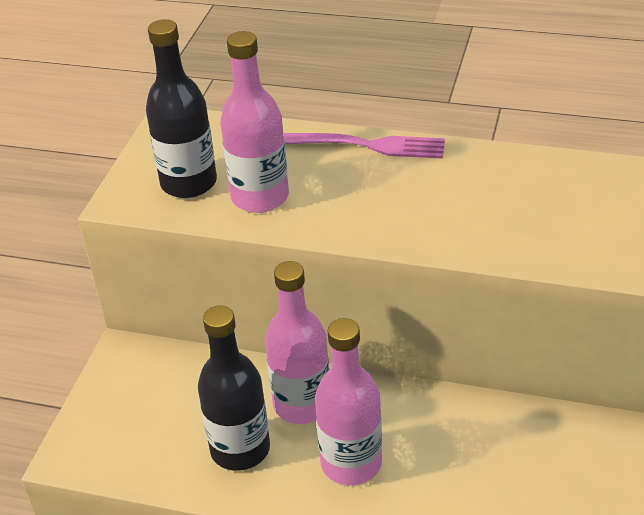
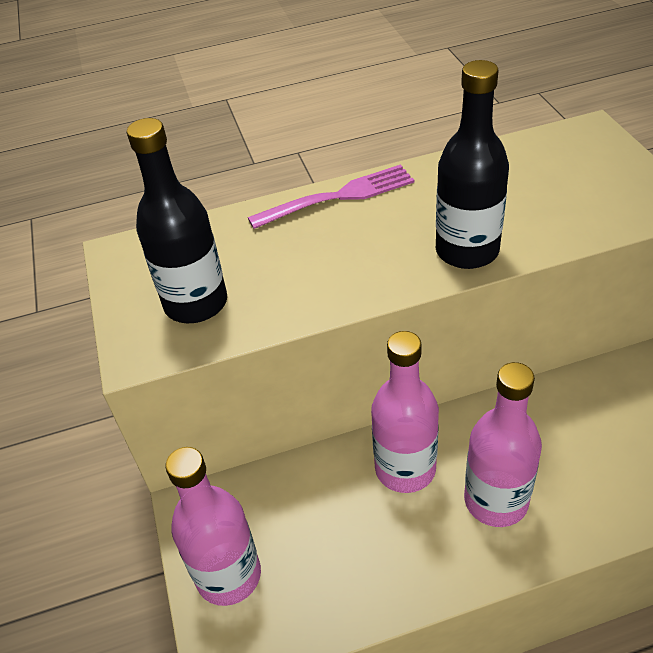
camera: 30 degrees left, 5 degrees up
black bottle [198,306,270,471] -> black bottle moved to [436,60,509,269]
pink bottle [220,31,289,213] -> pink bottle moved to [165,447,261,606]

